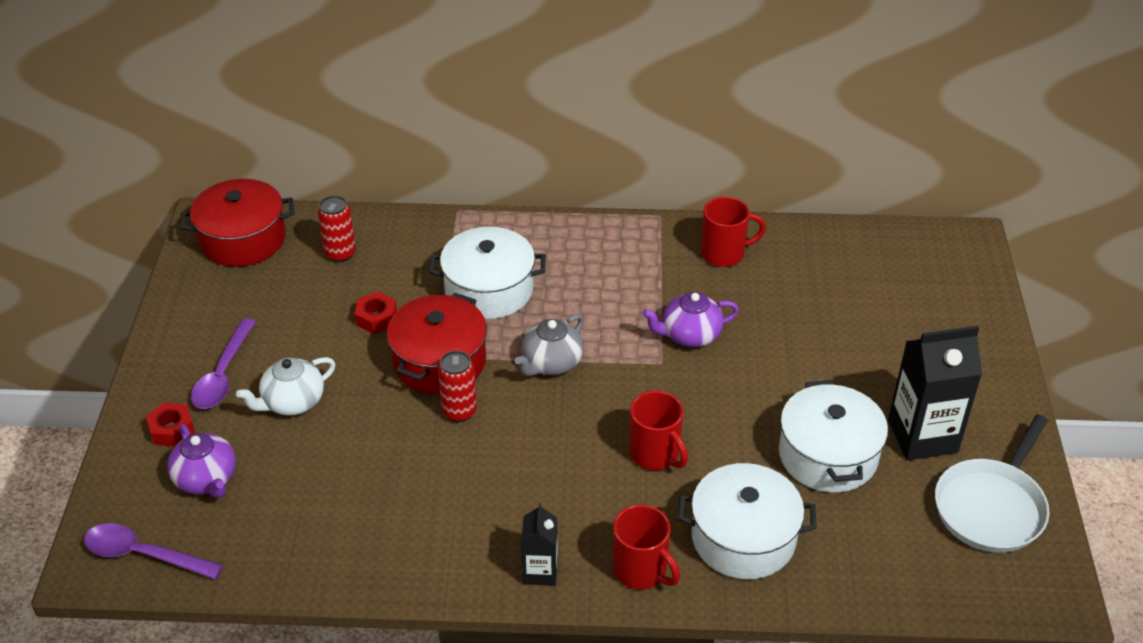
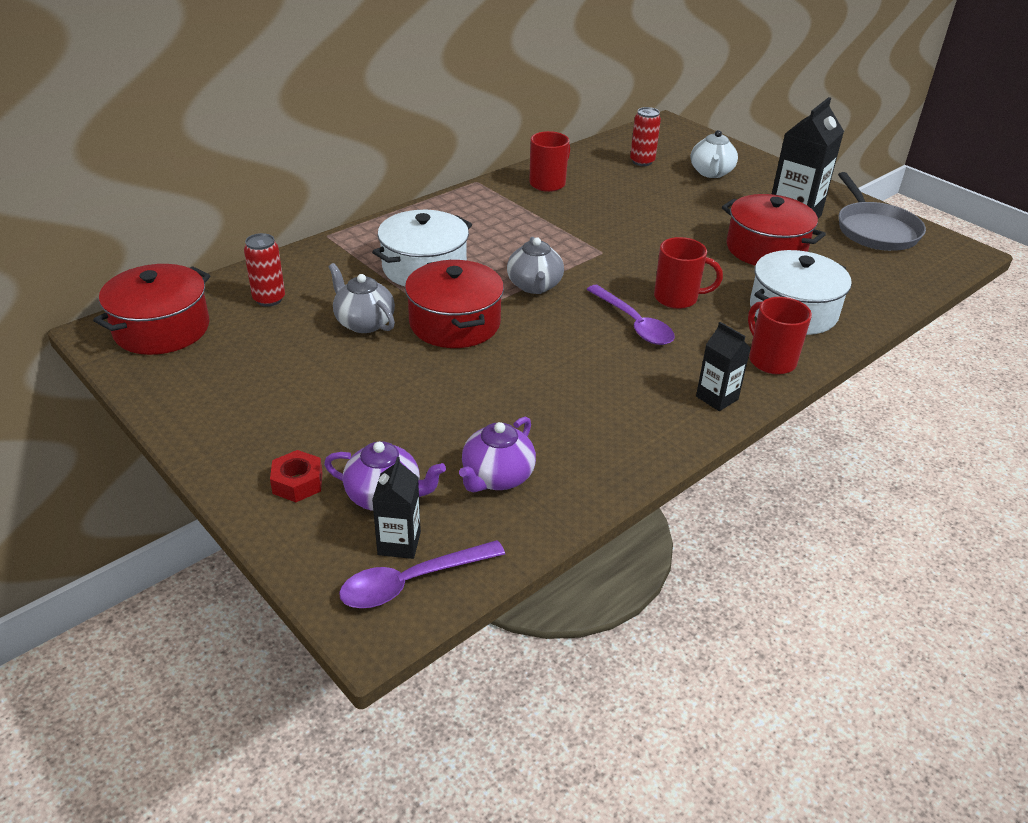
camera: 45 degrees left, 5 degrees down
purple spoon [191,319,256,409] -> purple spoon moved to [586,285,675,345]
white teapot [236,357,336,416] -> white teapot moved to [691,130,738,178]
red nut [355,292,397,334] -> grey teapot [328,263,395,333]
red can [438,351,477,422] -> red can moved to [630,107,661,166]
red mug [613,505,680,589] -> red mug turned 120 degrees counterclockwise [748,297,812,374]
purple teapot [642,292,739,347] -> purple teapot moved to [459,417,536,492]
white pot [779,380,888,492] -> red pot [722,194,826,265]
white pan [935,414,1050,552] -> grey pan [838,172,926,251]
none -> black carton [372,457,421,559]

